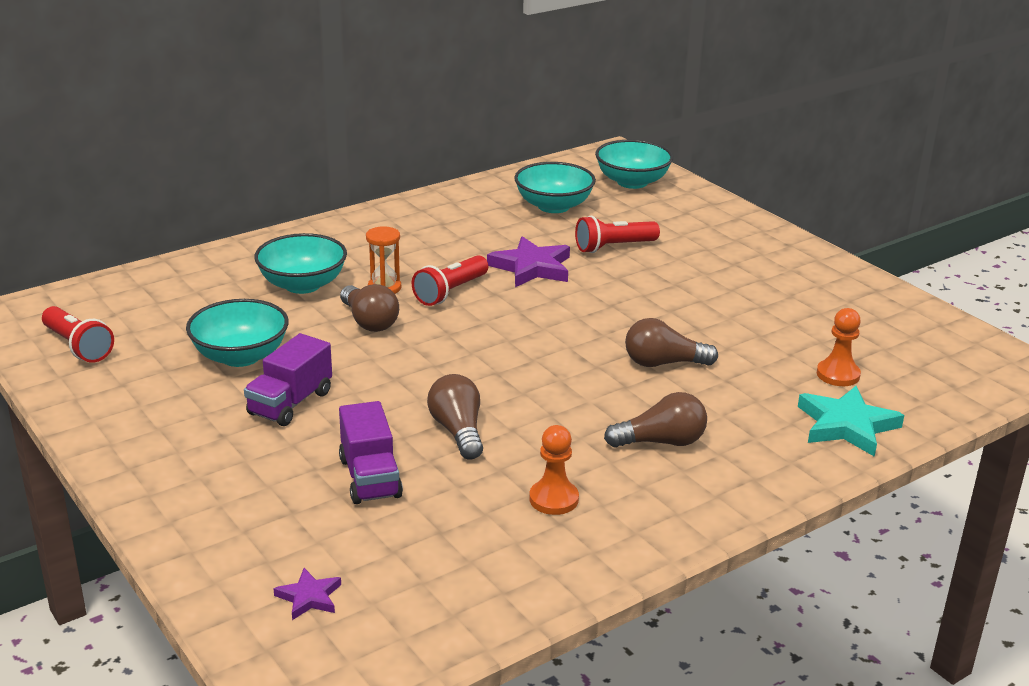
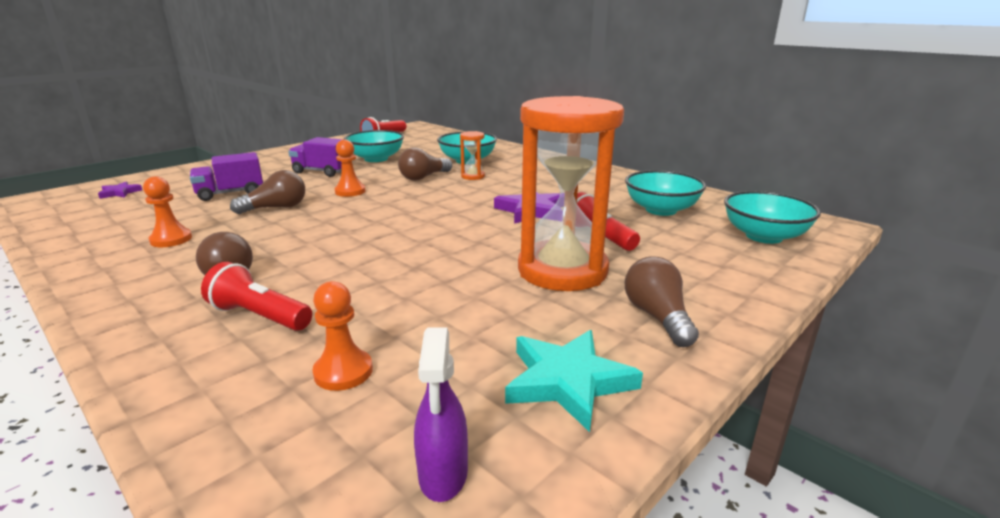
camera: 80 degrees right, 5 degrees down
red flashlight [412,255,488,306] -> red flashlight moved to [201,262,312,331]
brown light bulb [625,318,718,367] -> brown light bulb moved to [625,256,699,347]
turquoise star [798,386,904,457] -> turquoise star moved to [505,330,643,432]
none -> orange pawn [335,140,366,197]
none -> purple spray bottle [414,327,468,502]
none -> orange hourglass [518,96,624,291]

